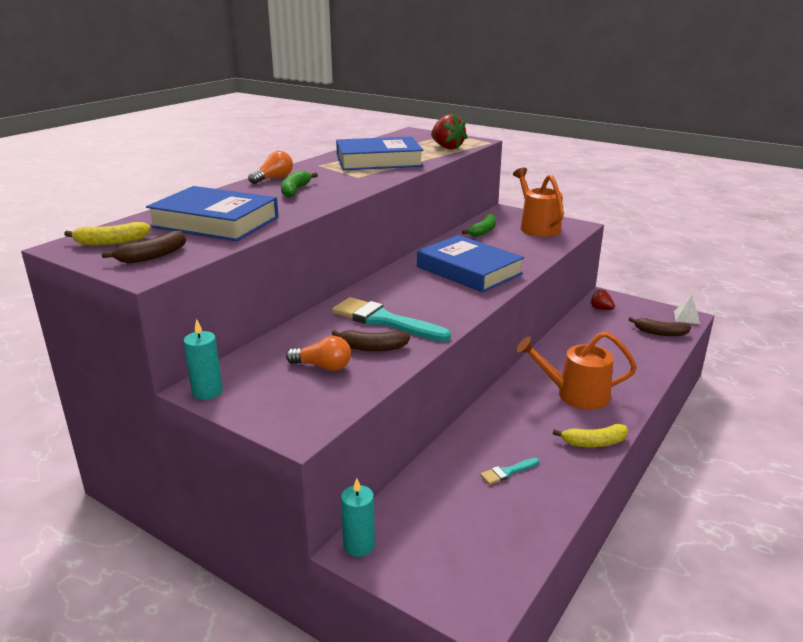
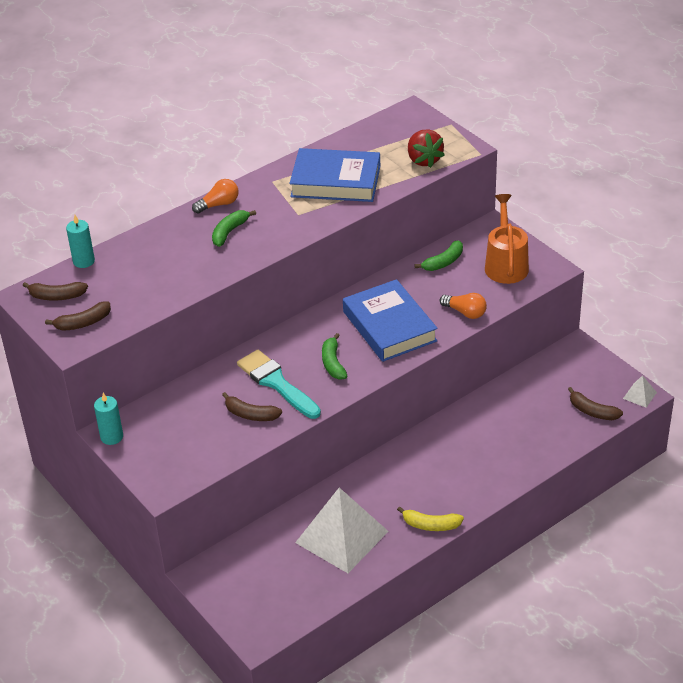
camera: 20 degrees right, 15 degrees up
yellow banana [64,222,151,246] -> brown banana [23,282,88,300]
blue book [146,186,278,241] -> none
orange light bulb [286,336,351,371] -> orange light bulb moved to [440,293,487,319]
turquoise candle [341,478,375,557] -> turquoise candle moved to [66,215,95,268]
turquoise brush [480,458,539,485] -> white pyramid [295,488,388,573]
orange watering can [516,332,637,410] -> none
red strawberry [590,289,615,310] -> none
none -> green banana [322,333,347,380]

